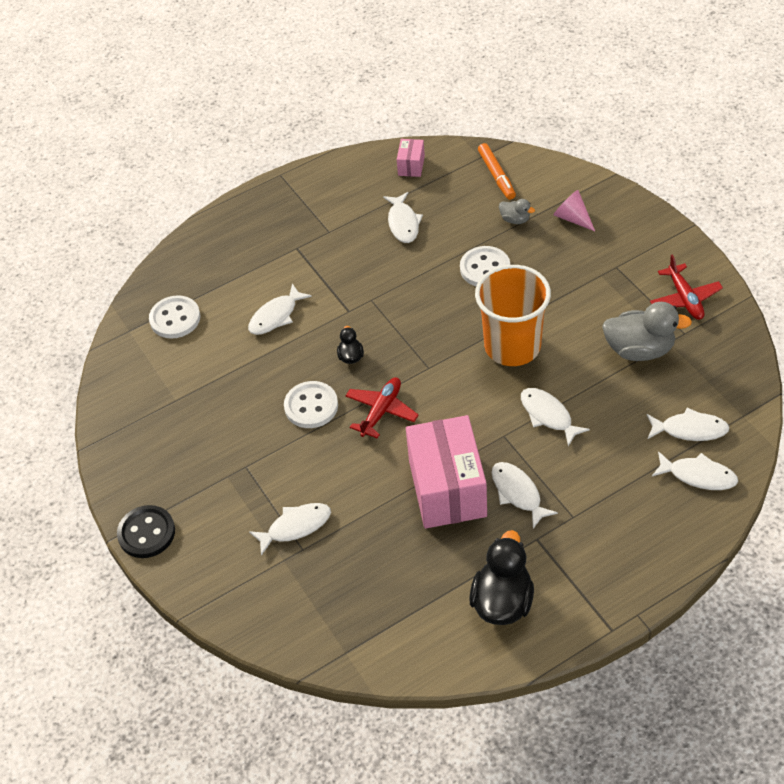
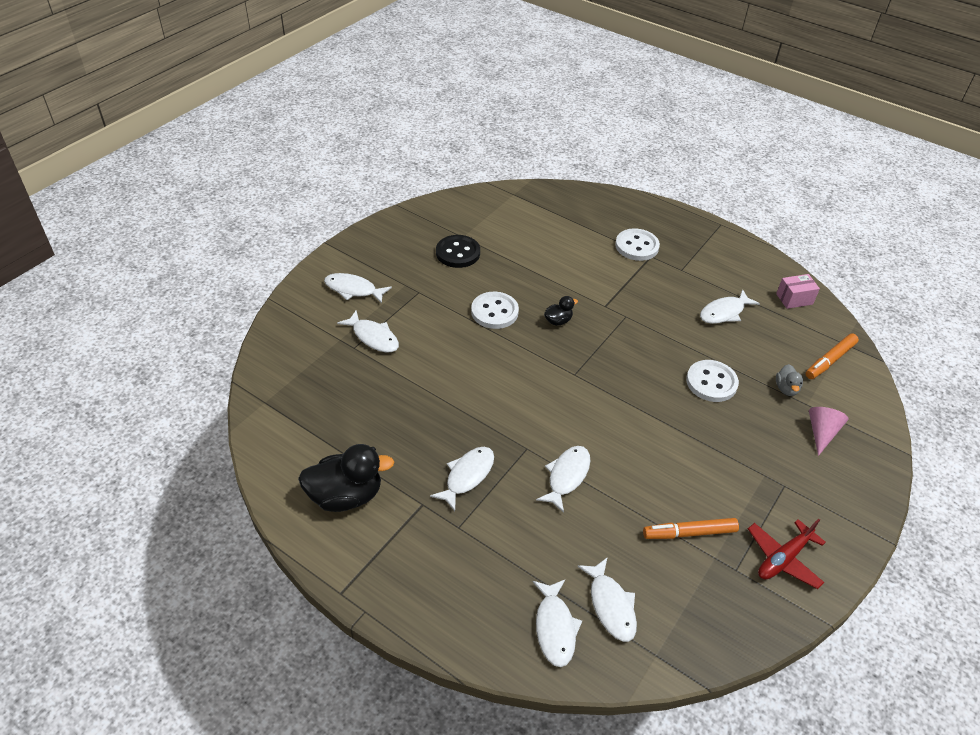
camera: 60 degrees right, 5 degrees down
black button [117,505,175,558] -> black button moved to [436,235,480,268]
white button [149,295,200,339] -> white button moved to [615,228,660,261]
white fish [248,283,312,335] -> white fish moved to [324,273,392,304]
red plane [345,377,419,438] -> none
pink box [406,415,487,529] -> none
orange cup [475,265,551,366] -> none
grey duck [602,302,692,361] -> orange marker [643,518,739,539]

